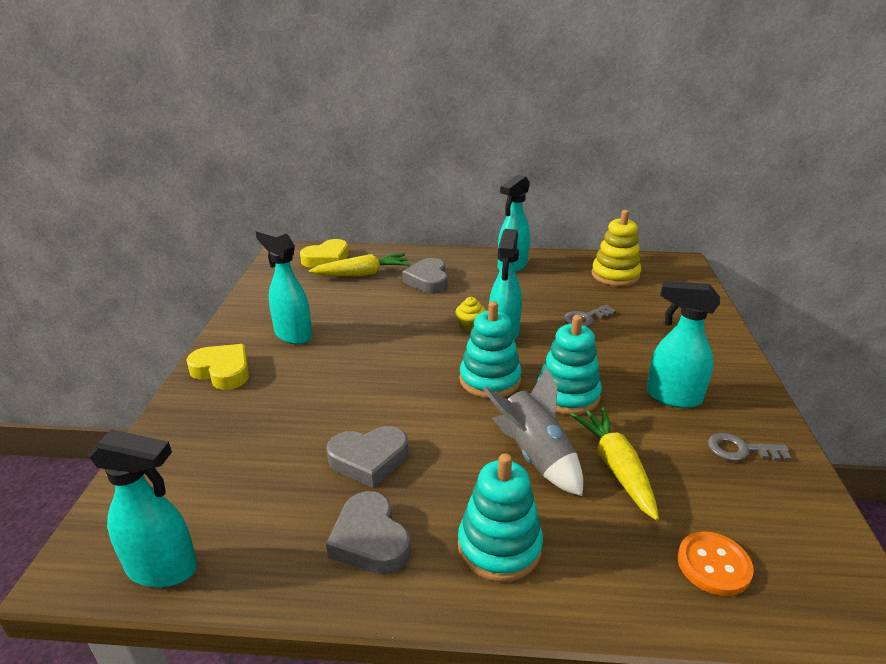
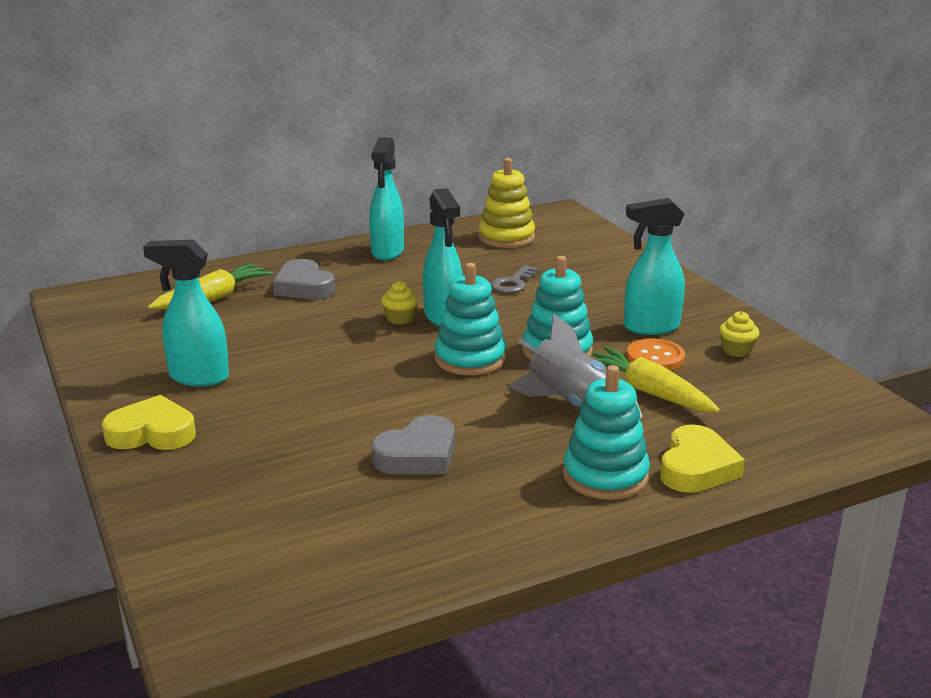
camera: 30 degrees left, 5 degrees down
turquoise spray bottle [88,429,197,587] -> none
yellow heart [300,239,348,268] -> yellow heart moved to [660,425,745,493]
grey heart [326,491,411,575] -> none
orange button [678,532,754,596] -> orange button moved to [627,339,685,371]
grey key [708,433,792,461] -> yellow cupcake [719,311,759,357]

